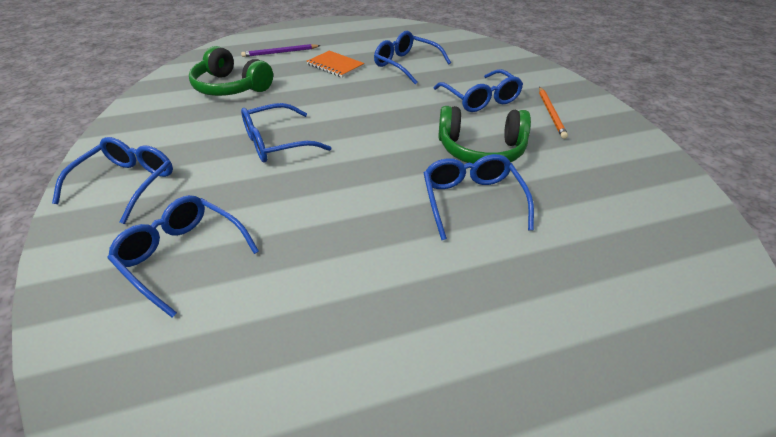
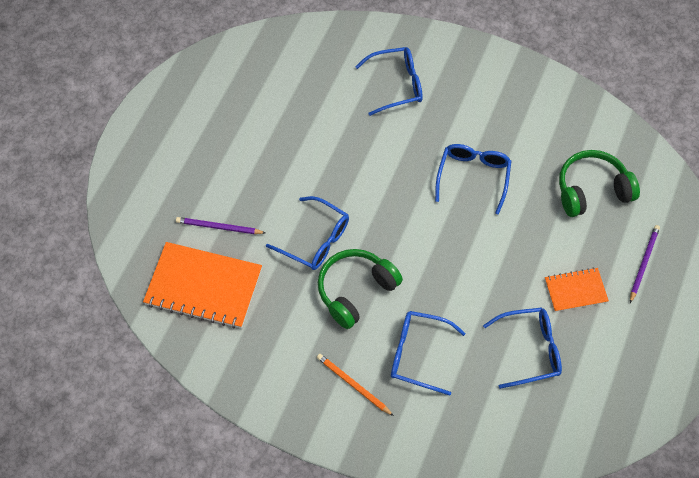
camera: 130 degrees right, 20 degrees up
blue glasses [52,137,173,224] -> none
none -> orange notebook [143,242,262,328]
none -> purple pencil [176,217,265,234]

